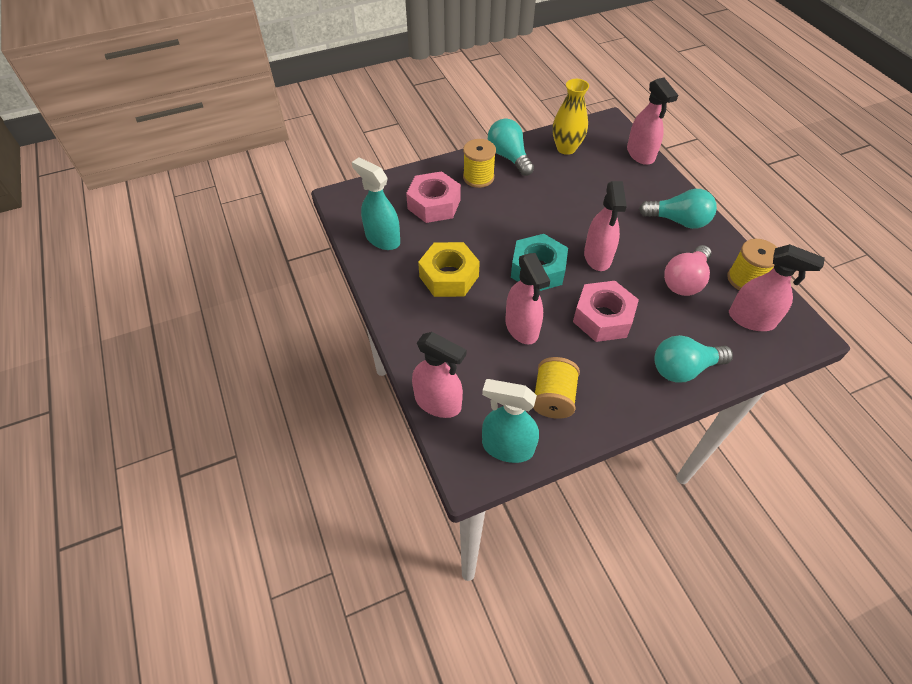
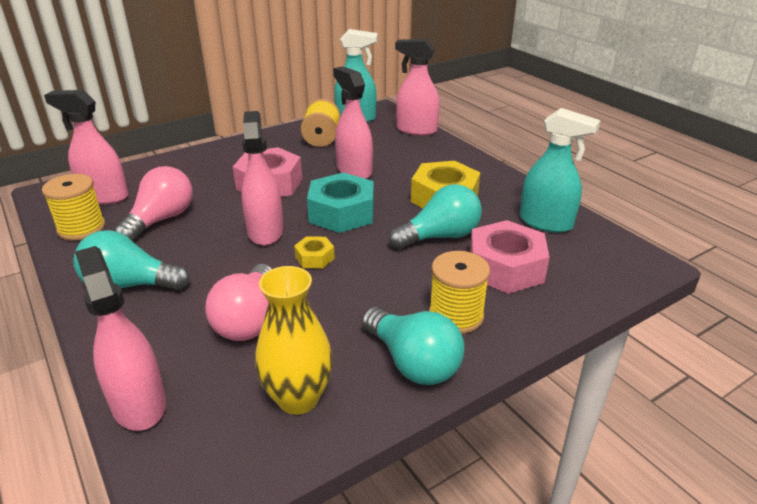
camera: 170 degrees right, 20 degrees down
turquoise light bulb [654,335,733,383] -> turquoise light bulb moved to [389,184,482,249]
none -> pink light bulb [205,264,272,341]
none -> yellow nut [294,236,335,268]

